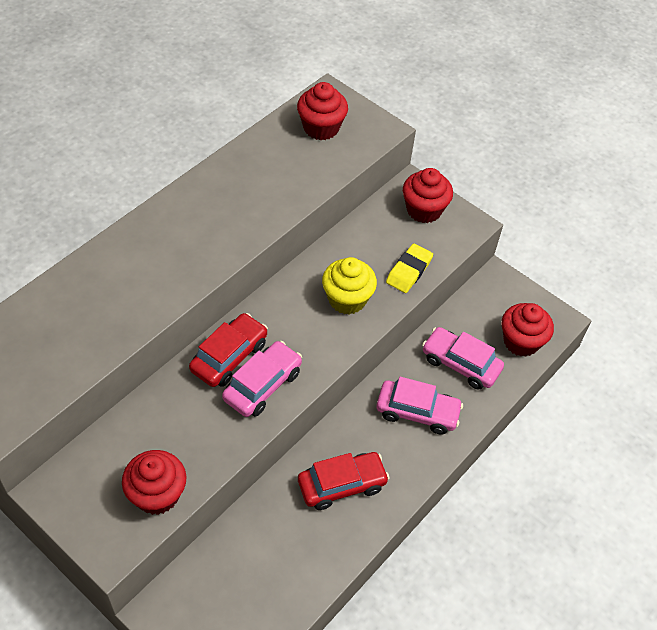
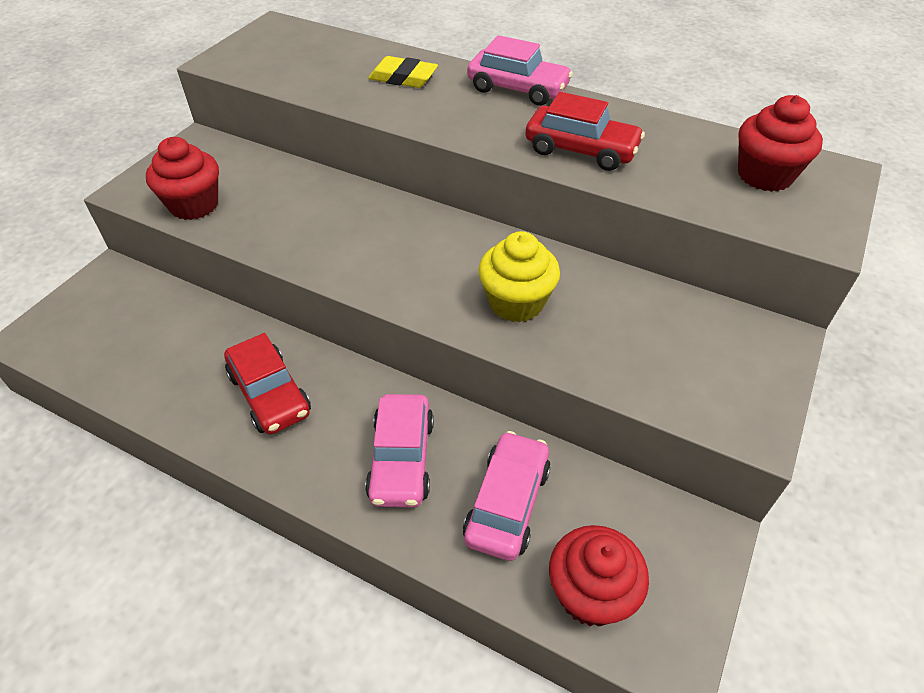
camera: 80 degrees right, 5 degrees down
red car [189,313,268,387] -> red car moved to [526,92,645,171]
pink car [222,341,302,417] -> pink car moved to [467,35,573,106]
yellow eraser [386,243,433,293] -> yellow eraser moved to [368,56,438,88]
red cupcake [403,168,453,223] -> none

